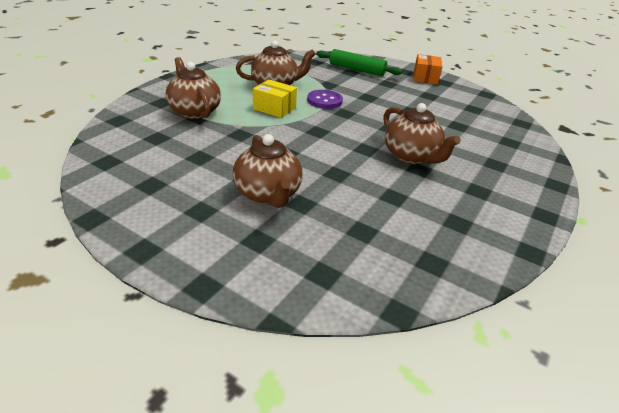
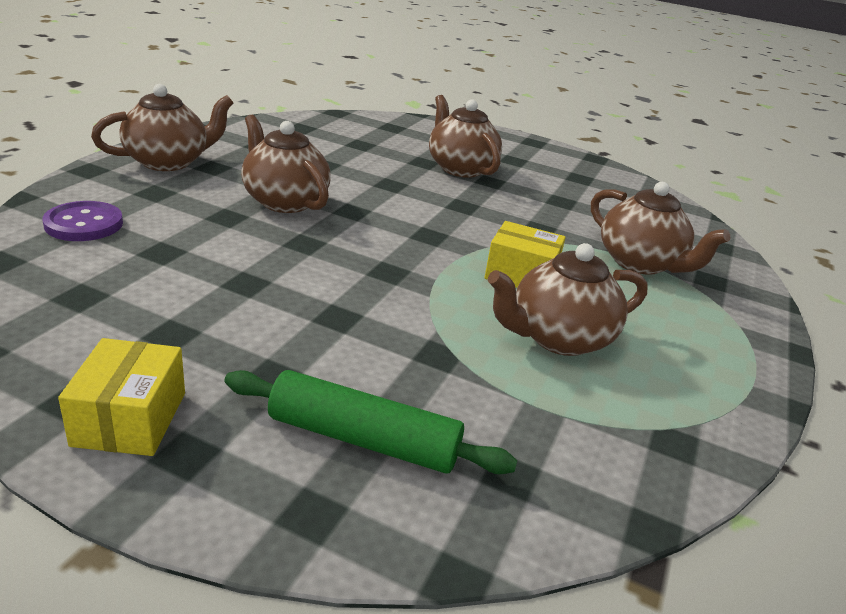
camera: 170 degrees right, 5 degrees down
purple button [307,90,343,109] -> purple button moved to [42,201,123,241]
orange box [414,54,442,85] -> yellow box [58,338,185,456]
none -> brown teapot [91,84,233,171]

